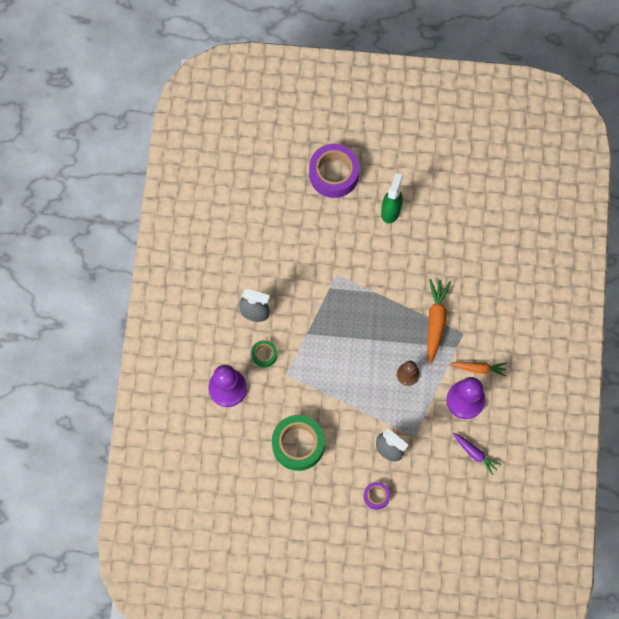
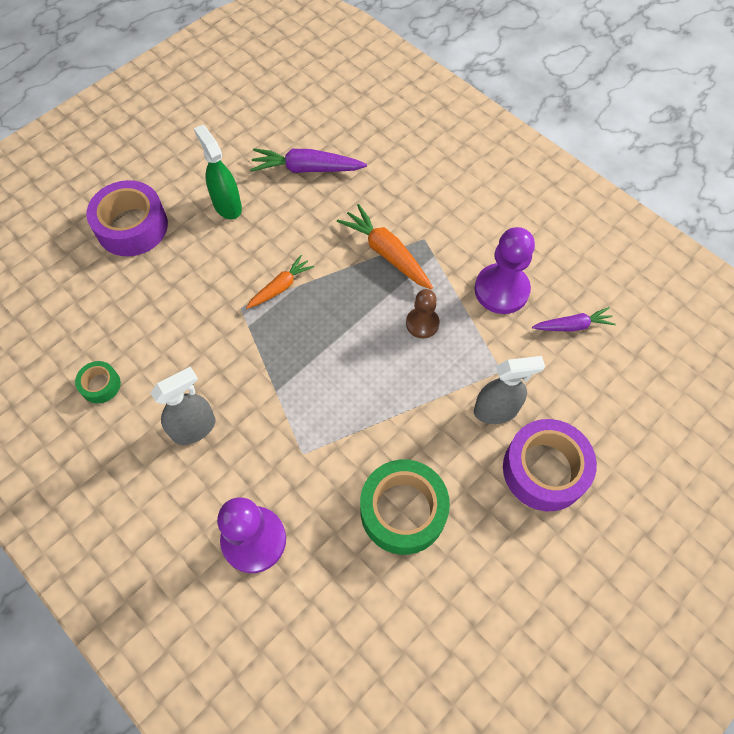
camera: 50 degrees left, 10 degrees down
green tape [251,340,277,367] -> green tape moved to [75,361,121,404]
purple tape [364,482,390,510] -> purple tape [503,419,597,511], size x2.02
orange carrot [451,362,507,377] -> orange carrot moved to [246,255,314,309]
none -> purple carrot [250,148,367,173]

